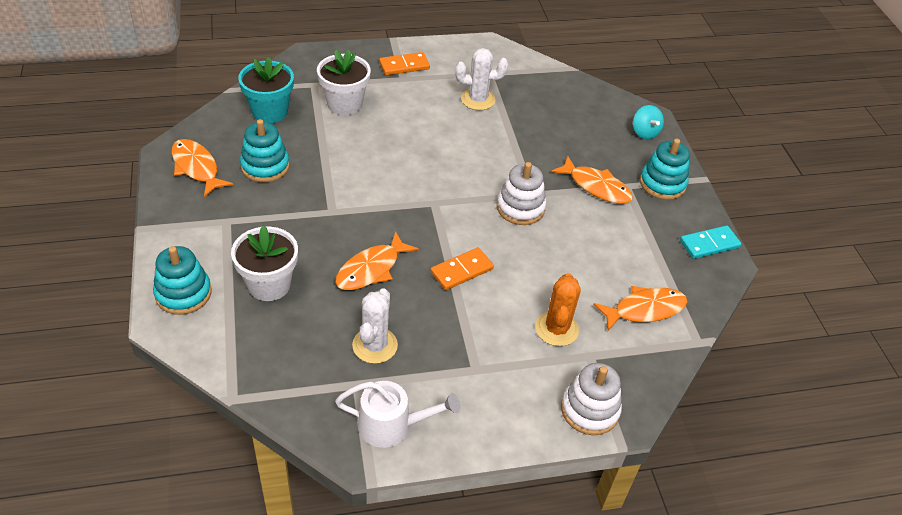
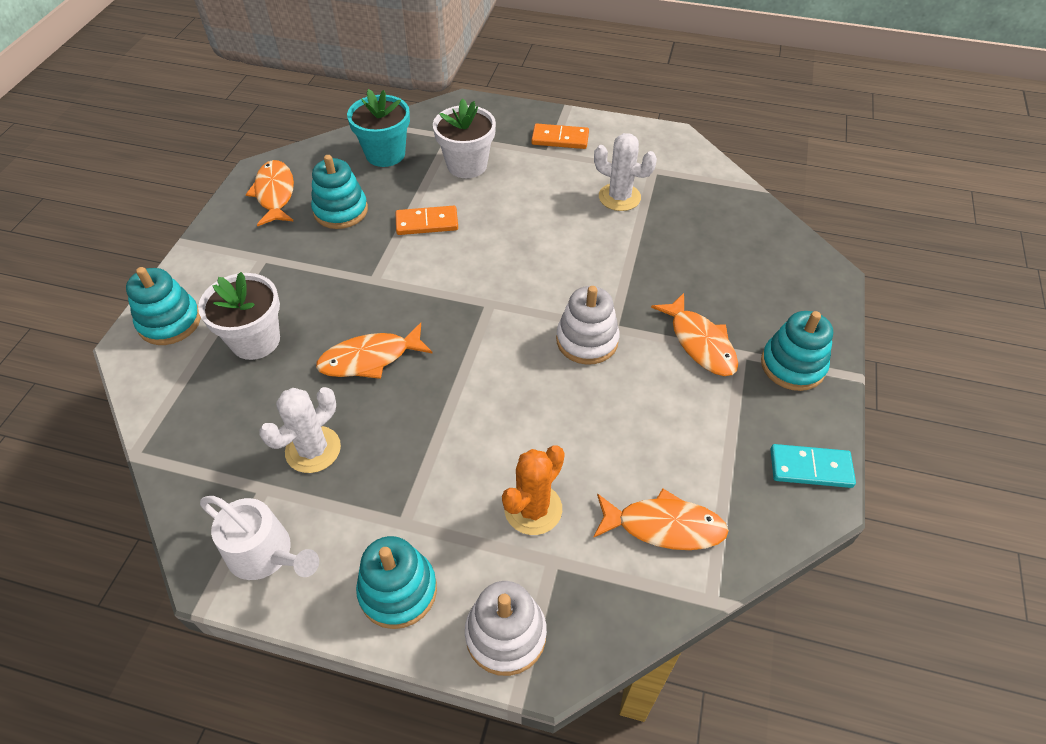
camera: 30 degrees right, 5 degrees up
orange domino [431,247,494,290] -> orange domino moved to [396,206,458,235]
turquoise spinning top [633,105,664,139] -> none
none -> turquoise stacking toy [356,536,437,629]

